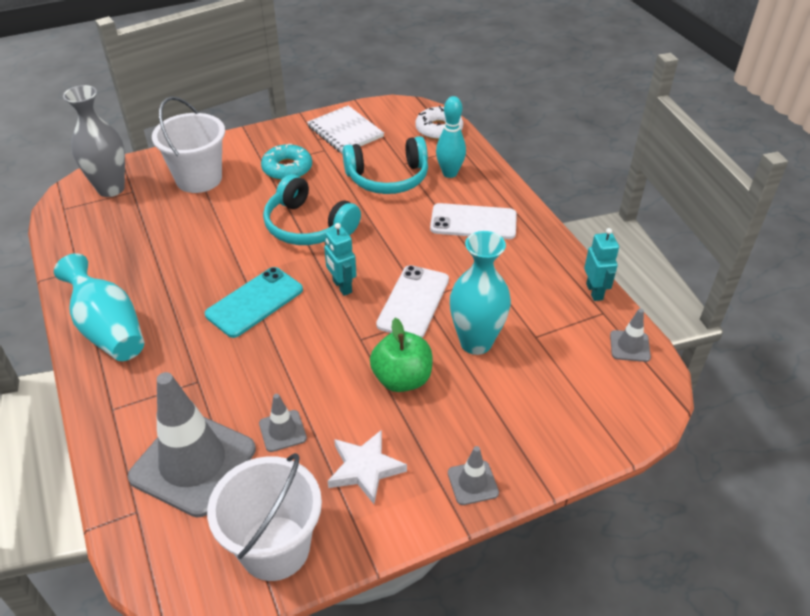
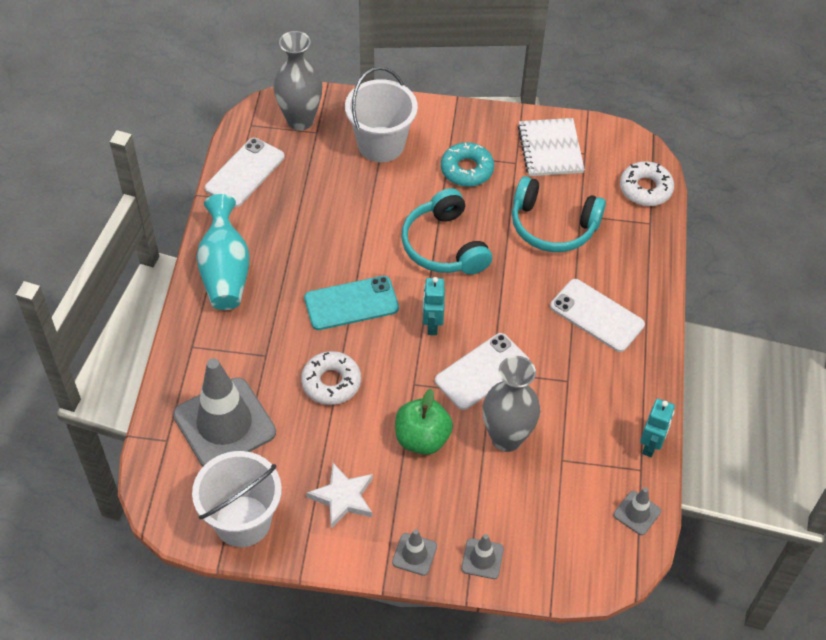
camera: 30 degrees right, 10 degrees up
grey traffic cone [259,394,307,452] -> grey traffic cone moved to [461,534,504,579]
turquoise bowling pin [436,96,466,178] -> none
turquoise vase [450,231,511,355] -> grey vase [483,356,540,452]
none -> white phone [205,138,285,207]
none -> white donut [301,351,361,405]

